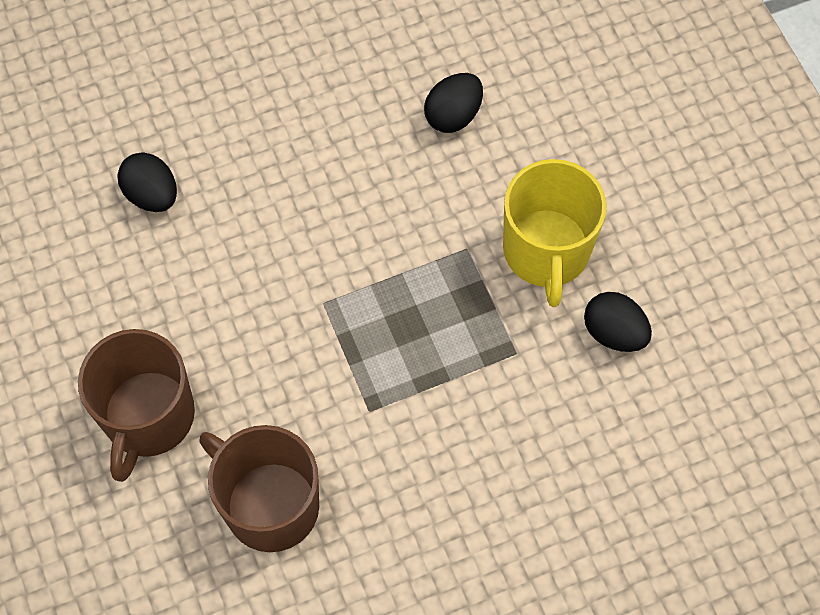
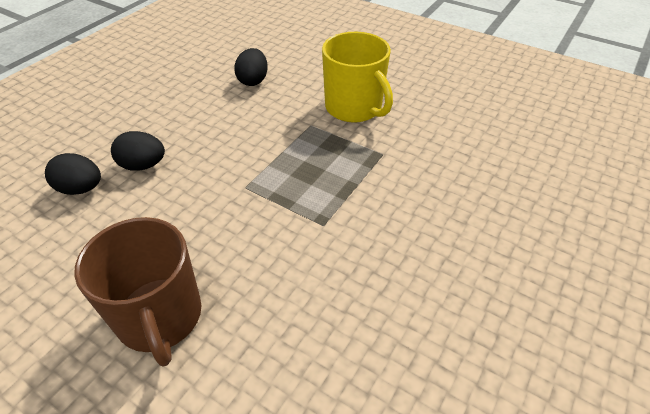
camera: 35 degrees left, 20 degrees down
brown mug [199,425,319,552] -> none
black egg [584,292,652,352] -> black egg moved to [111,131,165,171]

